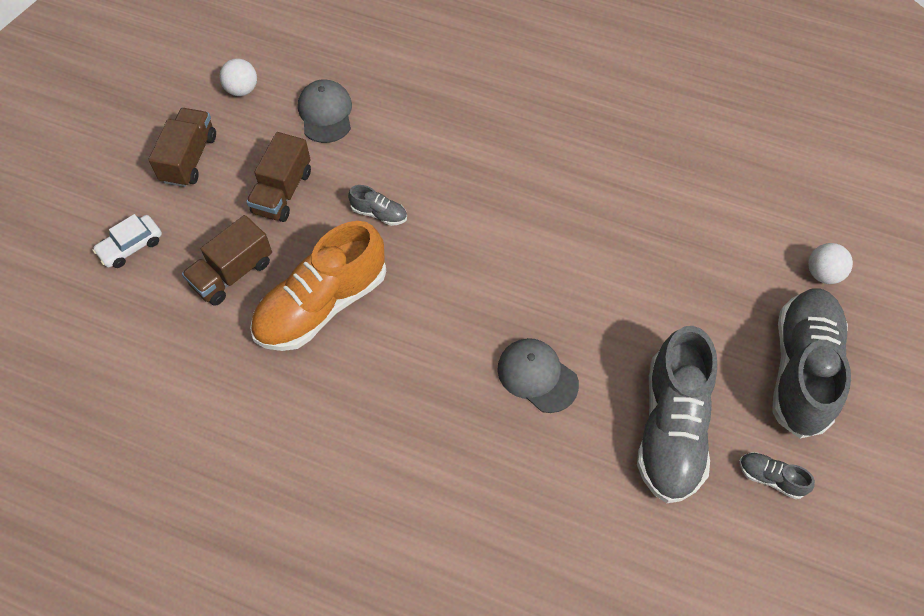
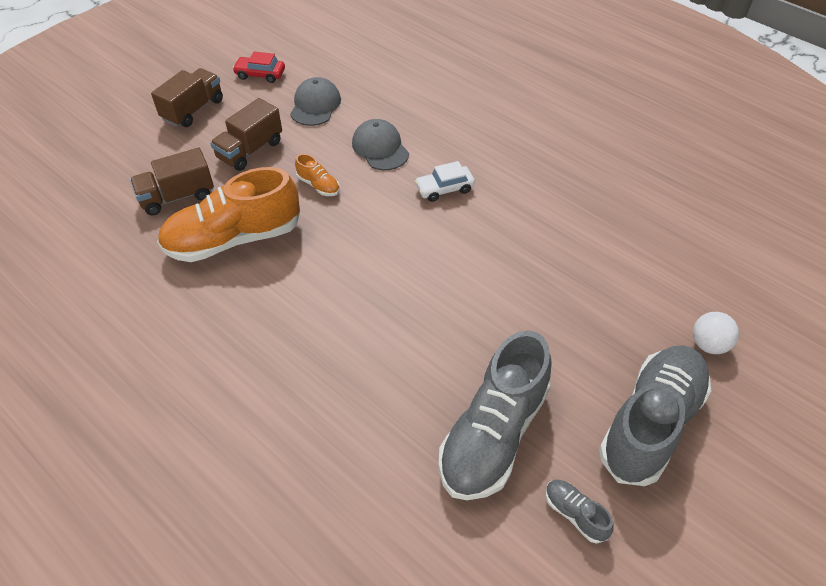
camera: 20 degrees right, 10 degrees down
white car [93,214,162,268] -> white car moved to [415,161,475,202]
white ball [219,58,257,96] -> red car [232,51,285,83]
grey shoe [348,185,407,226] -> orange shoe [295,154,340,196]
grey cap [497,338,579,413] -> grey cap moved to [352,119,409,170]

